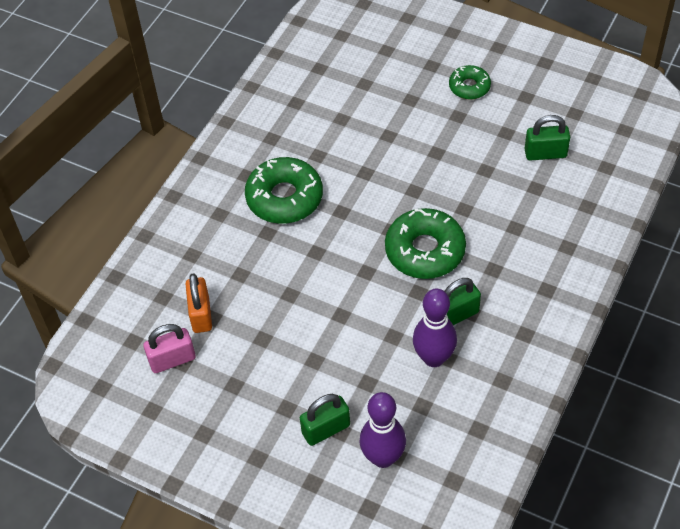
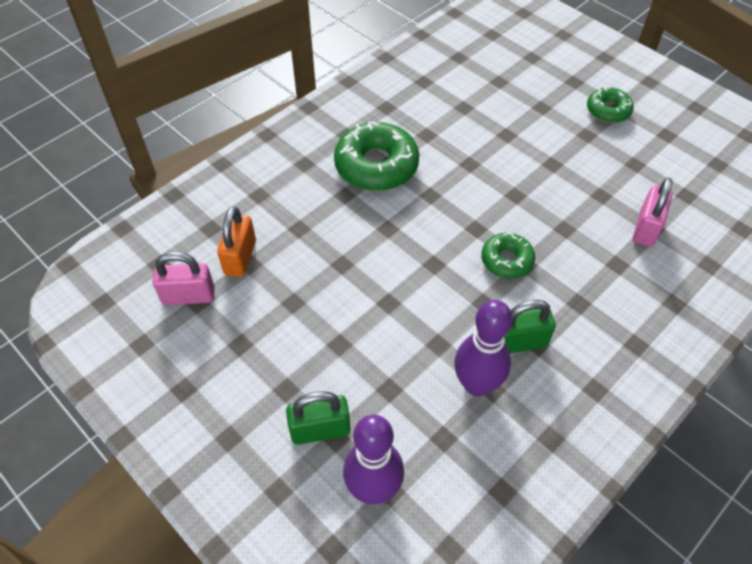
camera: 15 degrees right, 0 degrees up
green donut [385,208,466,279] -> green donut [481,232,535,279], size x0.57
green padlock [525,115,570,161] -> none
none -> pink padlock [633,177,673,247]

